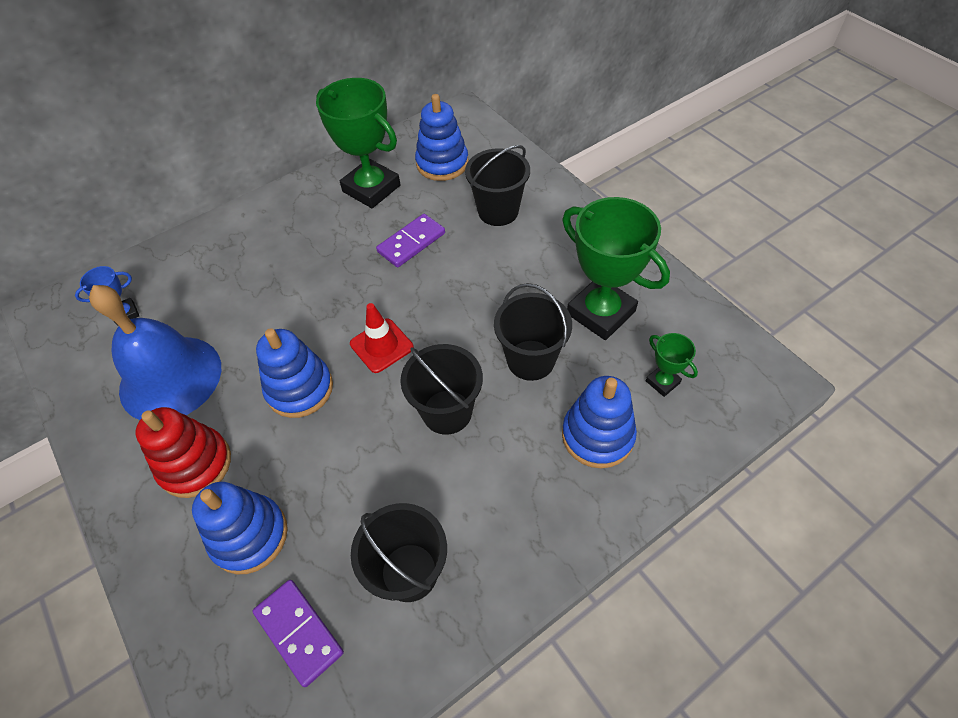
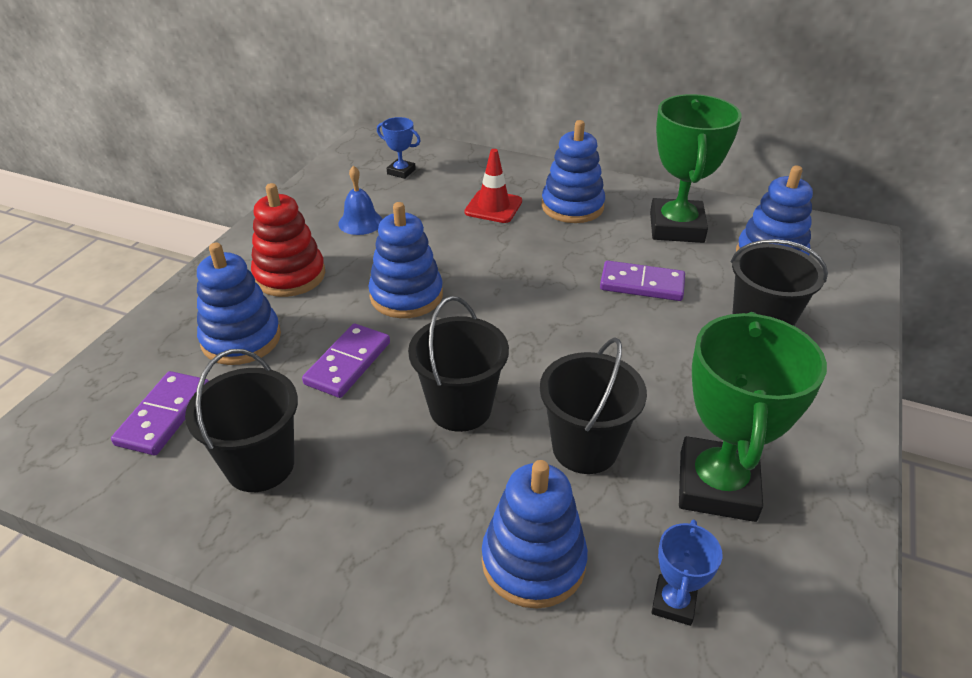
camera: 55 degrees right, 15 degrees down
blue bell [89,285,221,420] -> blue bell [338,166,382,235], size x0.45
red traffic cone [350,303,414,373] -> red traffic cone moved to [464,149,522,223]
green trophy [646,333,698,397] -> blue trophy [651,520,722,626]
none -> purple domino [302,324,390,398]
none -> blue stacking toy [541,120,605,223]

